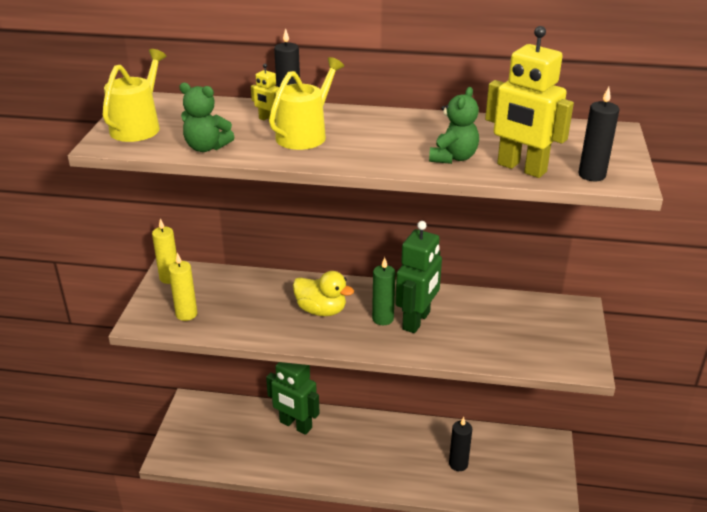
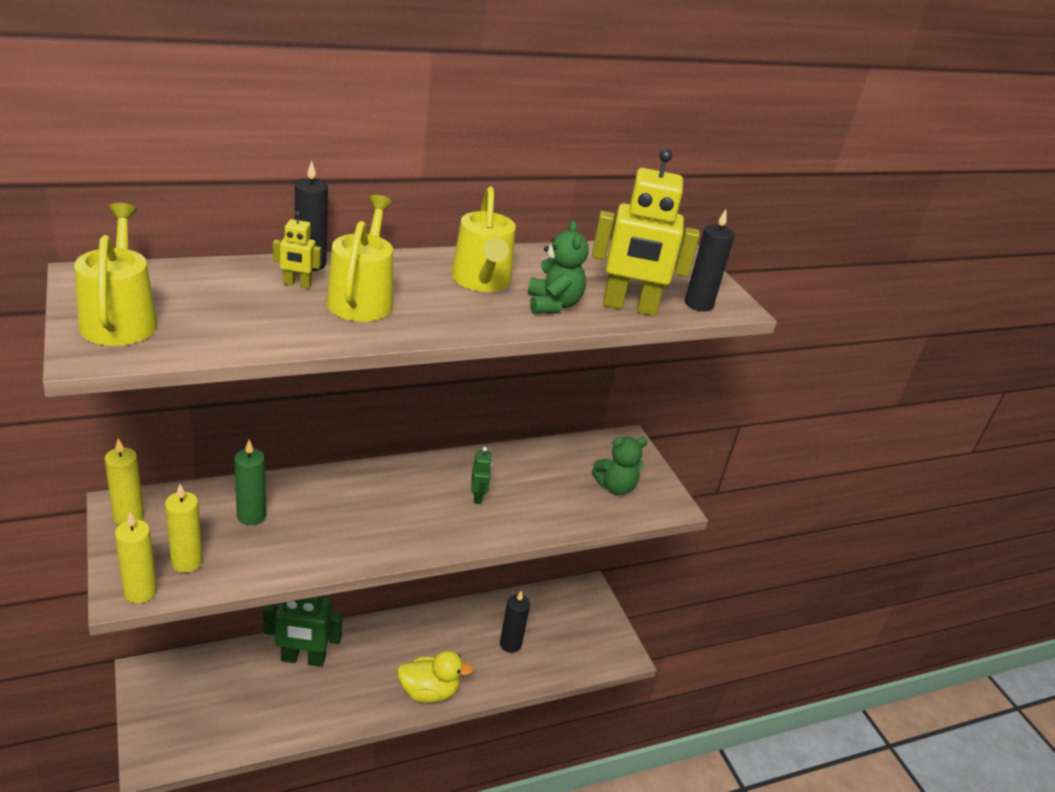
camera: 35 degrees left, 0 degrees up
green teddy bear [179,82,234,152] -> green teddy bear moved to [592,437,648,495]
yellow duck [293,271,354,316] -> yellow duck moved to [397,650,474,703]
green candle [372,257,395,325] -> green candle moved to [234,440,266,525]
green robot [395,221,442,333] -> green robot [471,447,492,504], size x0.45
none -> yellow candle [115,512,157,603]
none -> yellow watering can [451,187,516,292]

